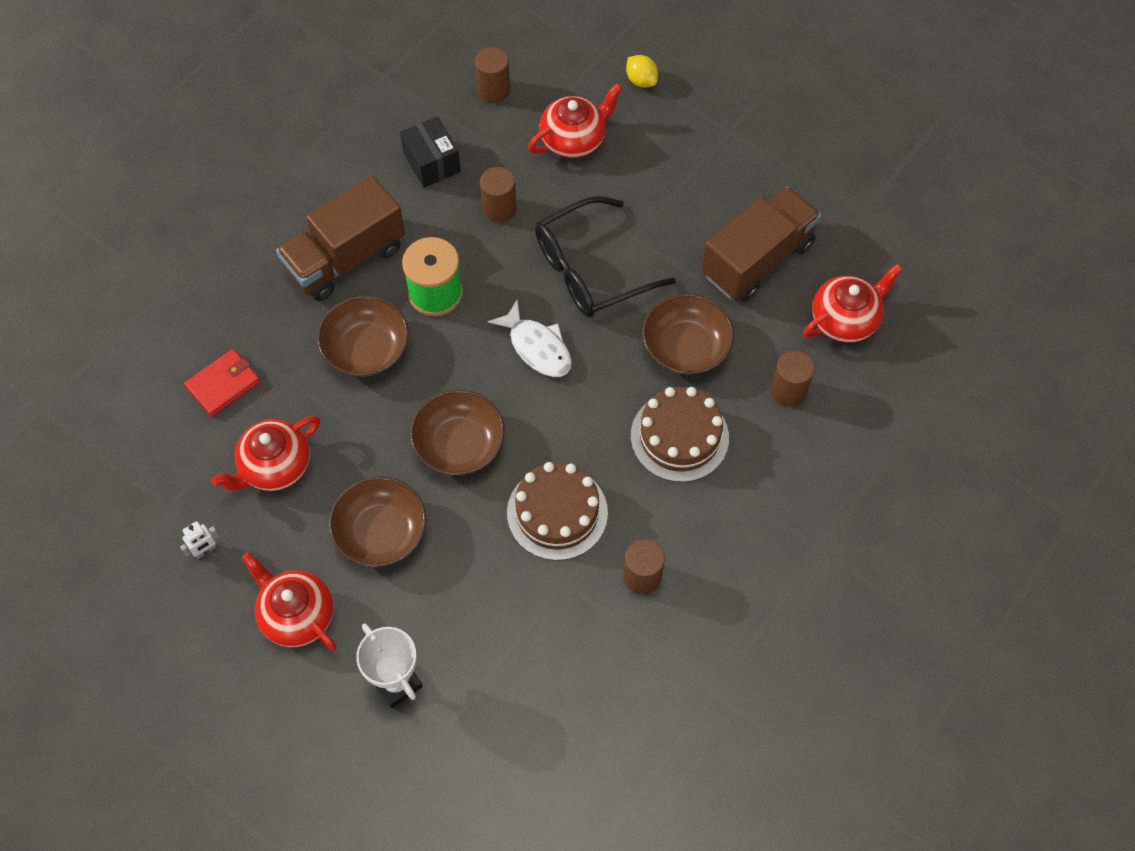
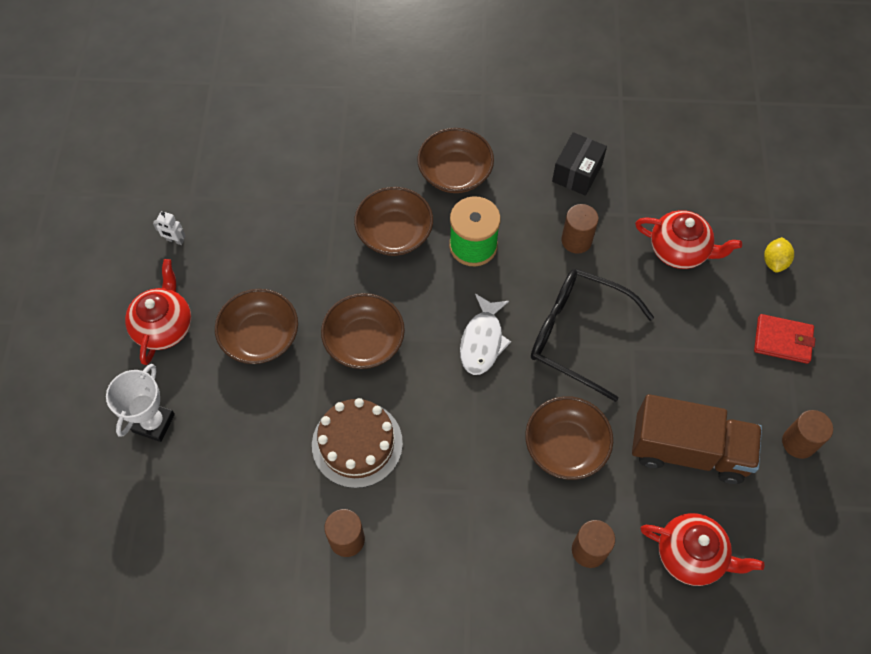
camera: 55 degrees right, 0 degrees up
red wallet [184,349,260,417] -> red wallet moved to [754,314,815,364]
red teapot [211,416,320,491] -> none
brown truck [276,176,405,301] -> brown bowl [417,128,494,193]
brown cylinder [475,47,510,103] -> brown cylinder moved to [782,410,833,459]
brown cake [631,387,729,482] -> none

